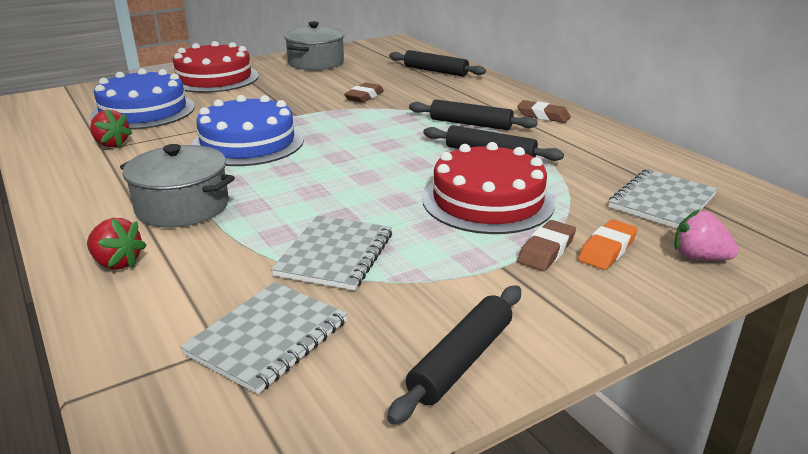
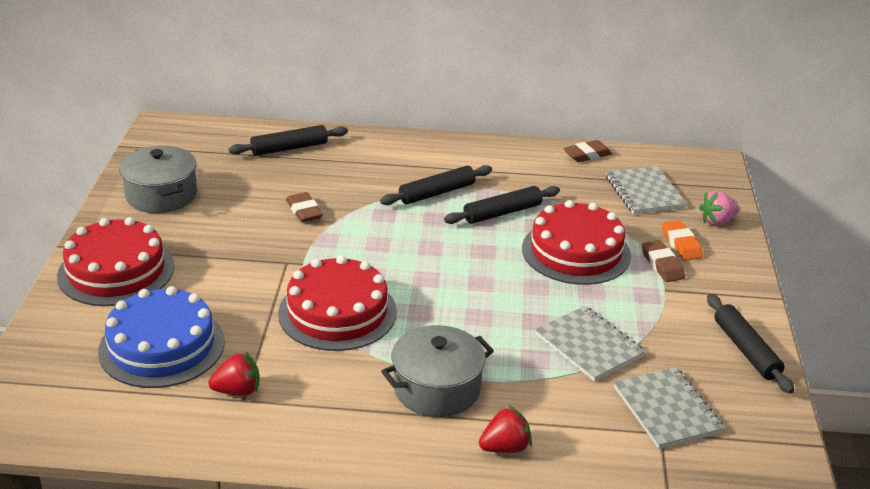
camera: 55 degrees left, 5 degrees up
blue cake [191,95,304,166] -> red cake [278,255,397,351]
brown eraser [517,100,571,123] -> brown eraser moved to [564,140,612,162]

